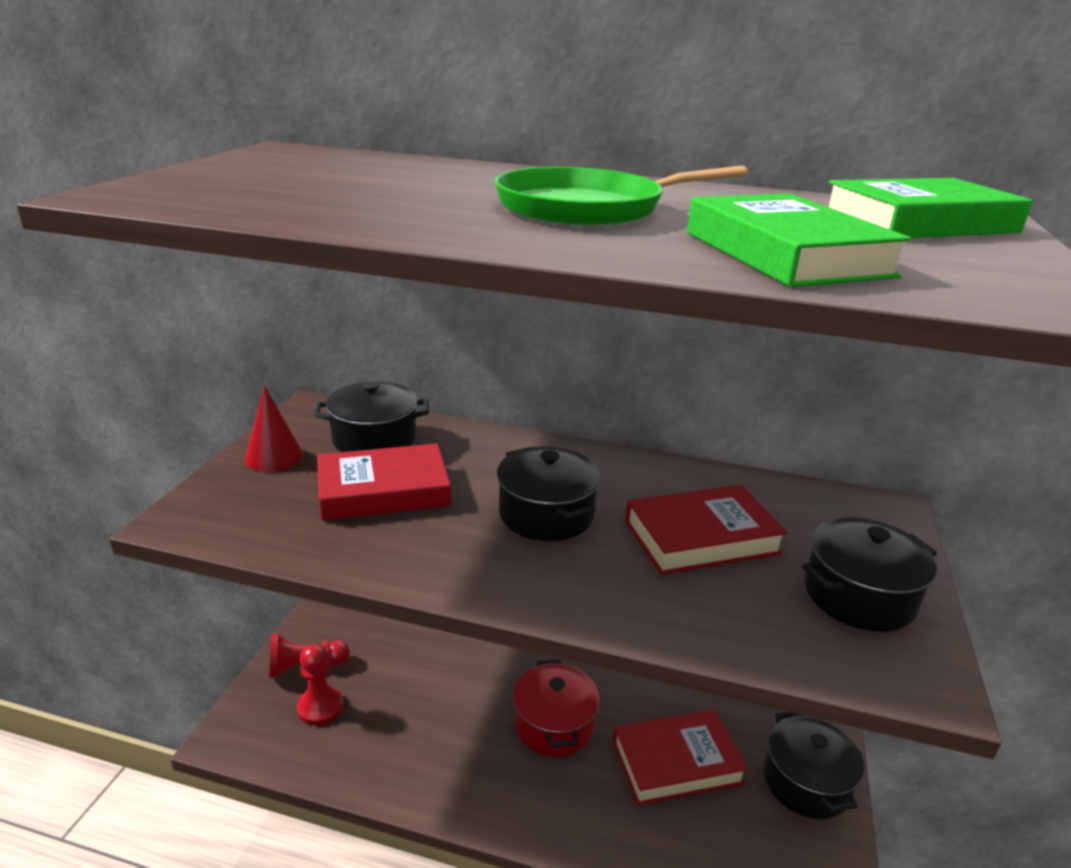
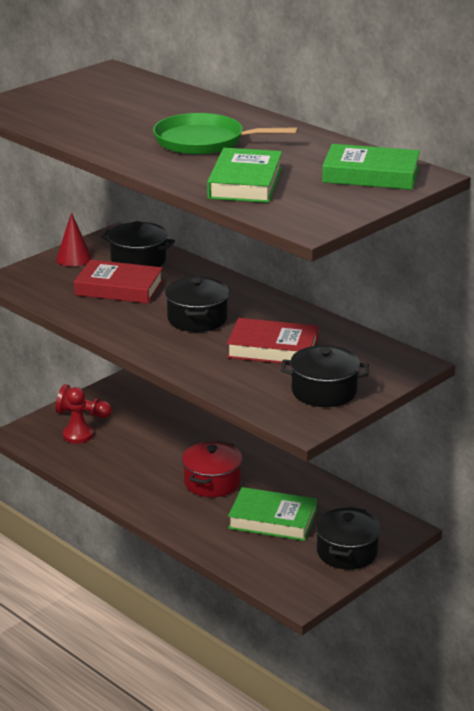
camera: 30 degrees right, 0 degrees up
red book [613,710,748,805] -> green book [228,487,317,541]

